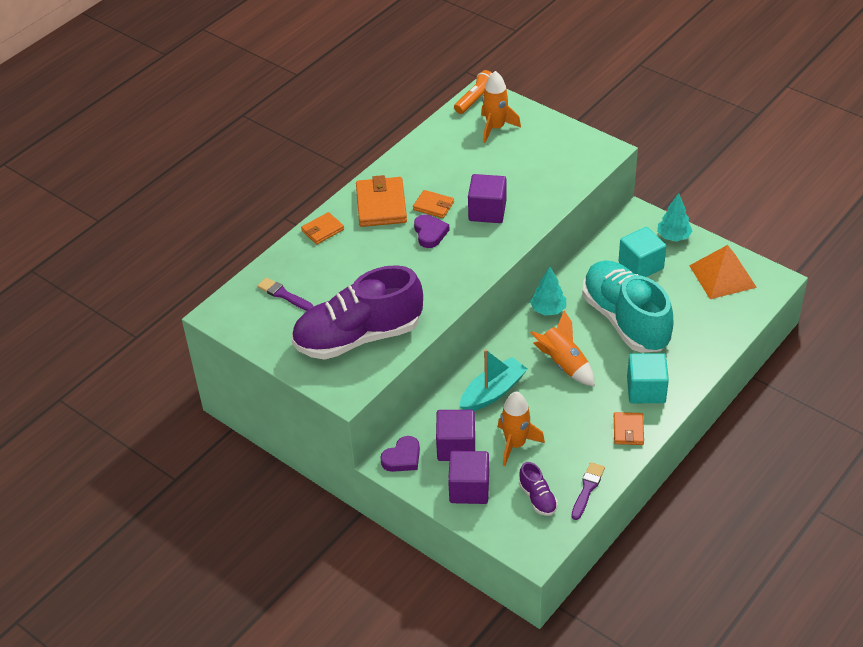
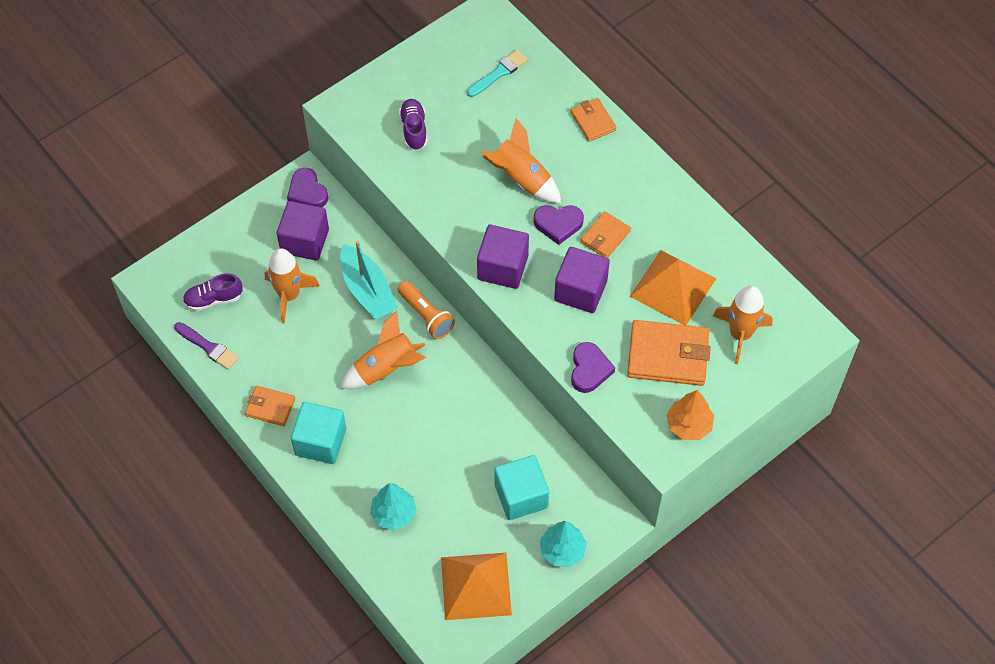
camera: 100 degrees right, 15 degrees up
purple brush [257,277,314,311] -> turquoise brush [467,50,528,97]
purple shoe [291,265,423,360] -> purple shoe [399,99,427,150], size x0.41
orange wallet [356,175,407,227] -> orange wallet moved to [627,320,711,386]
purple cube [448,451,489,504] -> purple cube moved to [477,225,529,289]
orange flashlight [454,70,492,114] -> orange flashlight moved to [397,281,455,339]
turquoise tree [530,266,566,315] -> turquoise tree moved to [370,483,417,531]
turquoise shoe [582,260,673,353] -> none
none -> orange rocket [482,118,561,203]
none -> purple heart [571,342,615,393]
none -> orange pyramid [630,250,716,325]
none -> orange tree [667,390,714,440]

